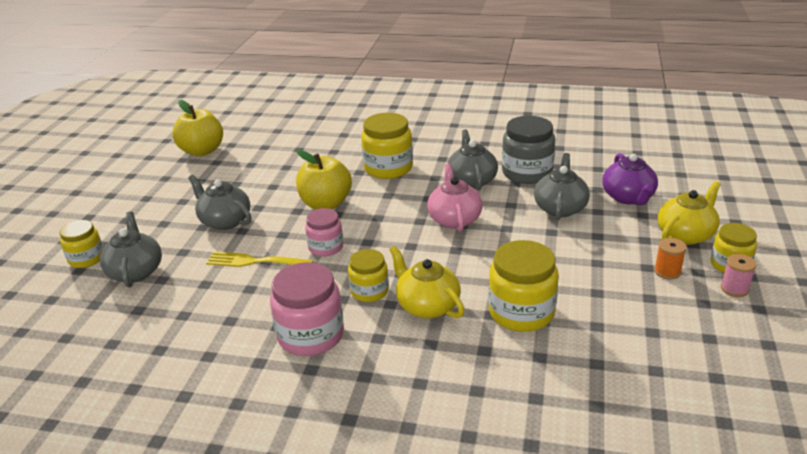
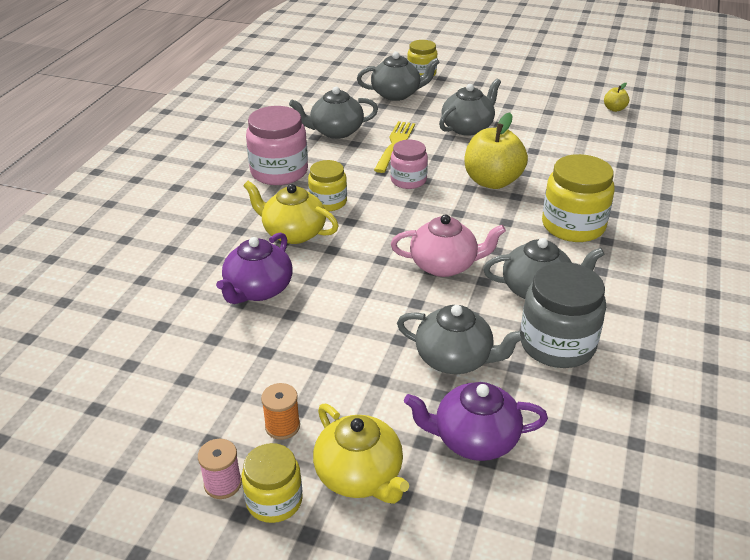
camera: 95 degrees right, 5 degrees up
yellow apple [172,100,223,156] -> yellow apple [604,83,629,112], size x0.45
yellow teapot [389,246,465,318] -> yellow teapot turned 120 degrees counterclockwise [243,181,338,244]
yellow jar [488,240,559,332] -> purple teapot [216,232,292,304]
none -> grey teapot [289,87,378,139]

